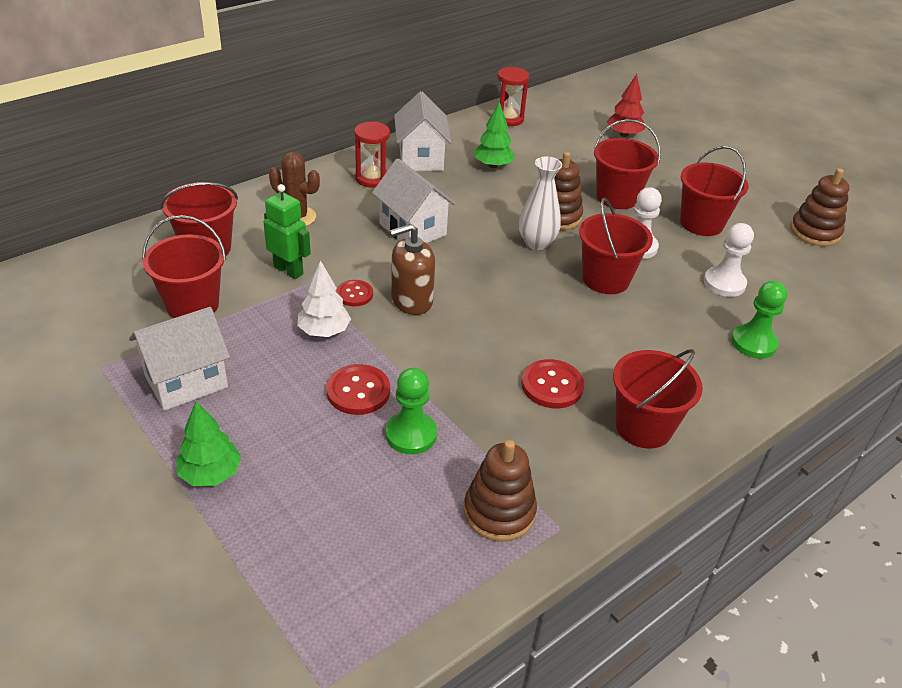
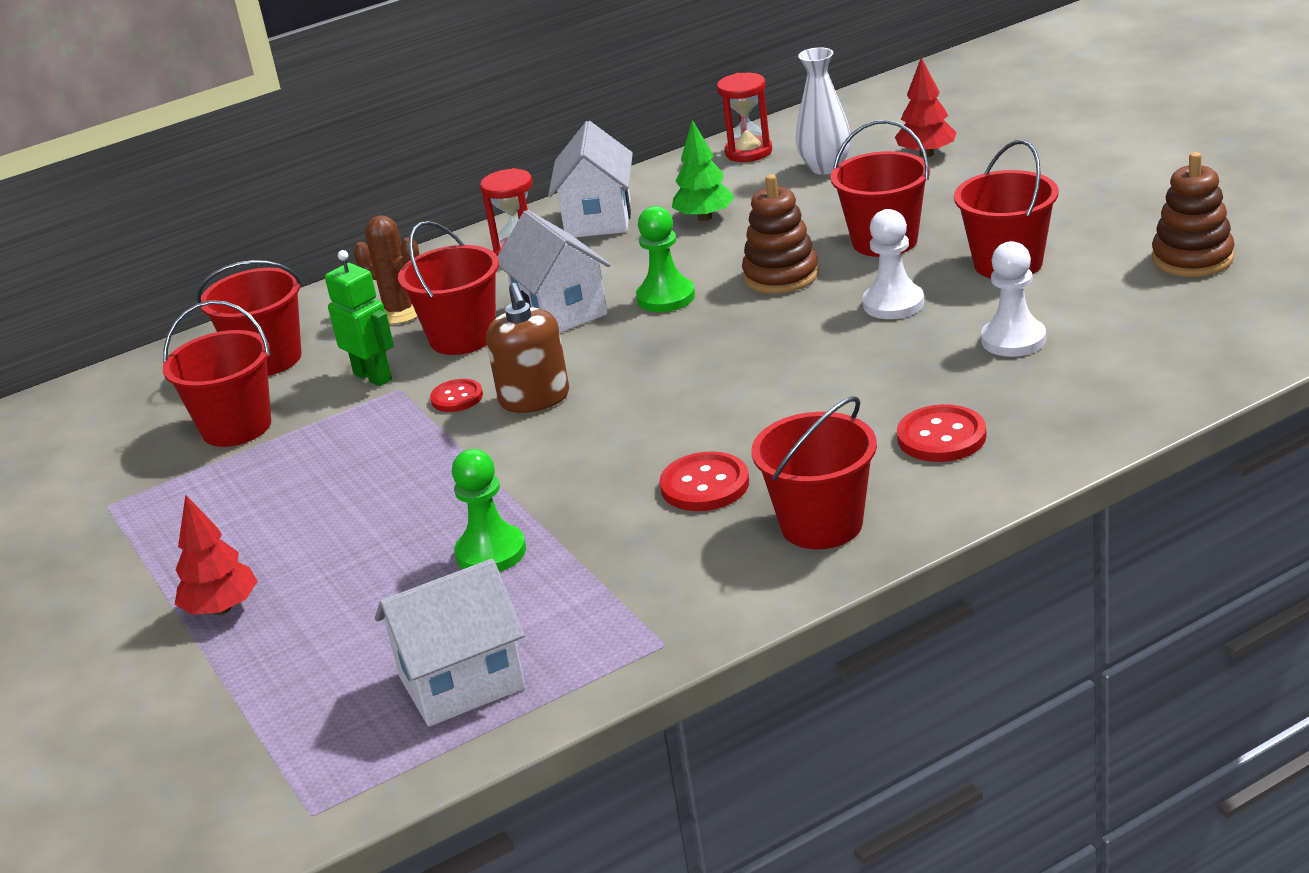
camera: 15 degrees right, 10 degrees down
white house [129,307,230,411] -> white house moved to [375,559,525,727]
green tree [176,401,241,486] -> red tree [175,495,258,615]
white tree [297,260,351,337] -> none
red button [326,364,390,415] -> red button moved to [897,404,987,462]
brown soap dispenser [390,224,435,315] -> brown soap dispenser turned 90 degrees counterclockwise [486,283,569,413]
brown stacking toy [464,440,537,542] -> none
white vase [519,156,562,250] -> white vase moved to [796,47,851,175]
red bucket [579,198,653,294] -> red bucket moved to [398,221,499,355]
green pawn [731,281,787,359] -> green pawn moved to [636,206,695,312]

